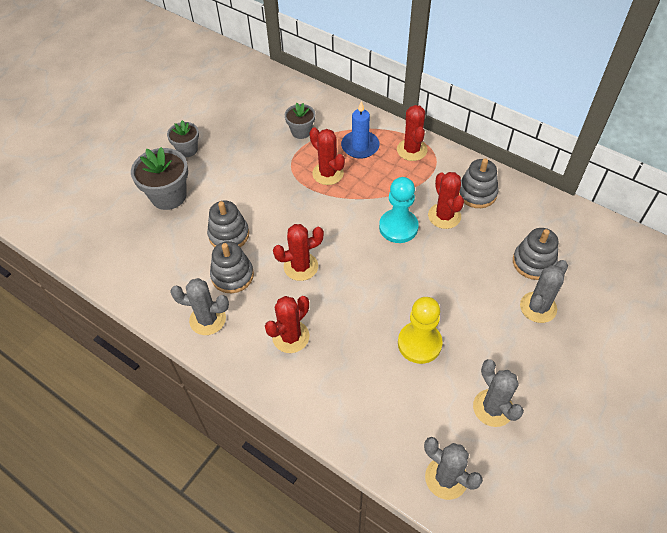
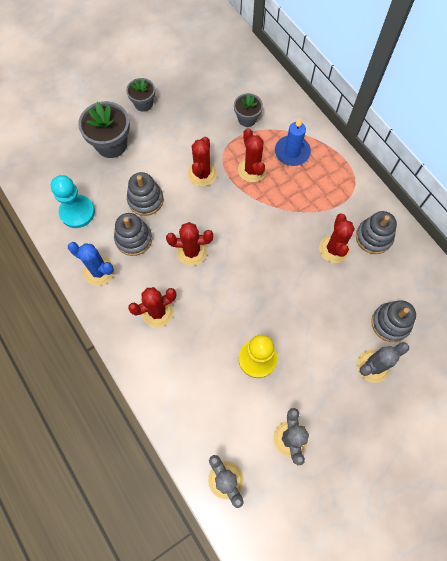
camera: 20 degrees right, 15 degrees up
grey cactus [170,278,229,335] -> blue cactus [68,242,115,286]
turquoise pawn [379,177,419,243] -> turquoise pawn moved to [51,175,95,228]
red cactus [397,105,428,161] -> red cactus moved to [188,137,217,186]

